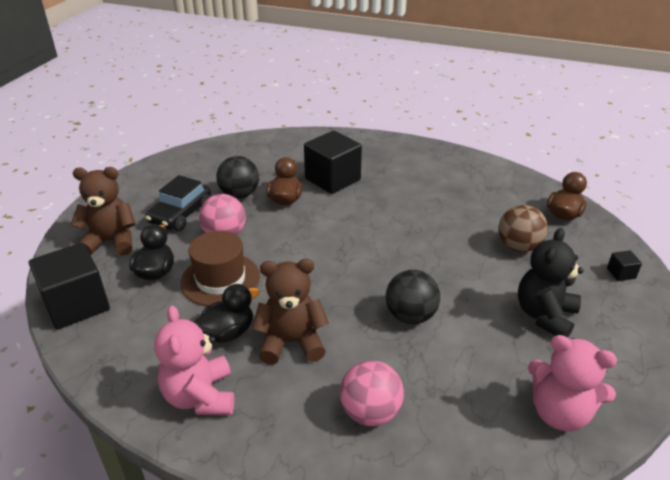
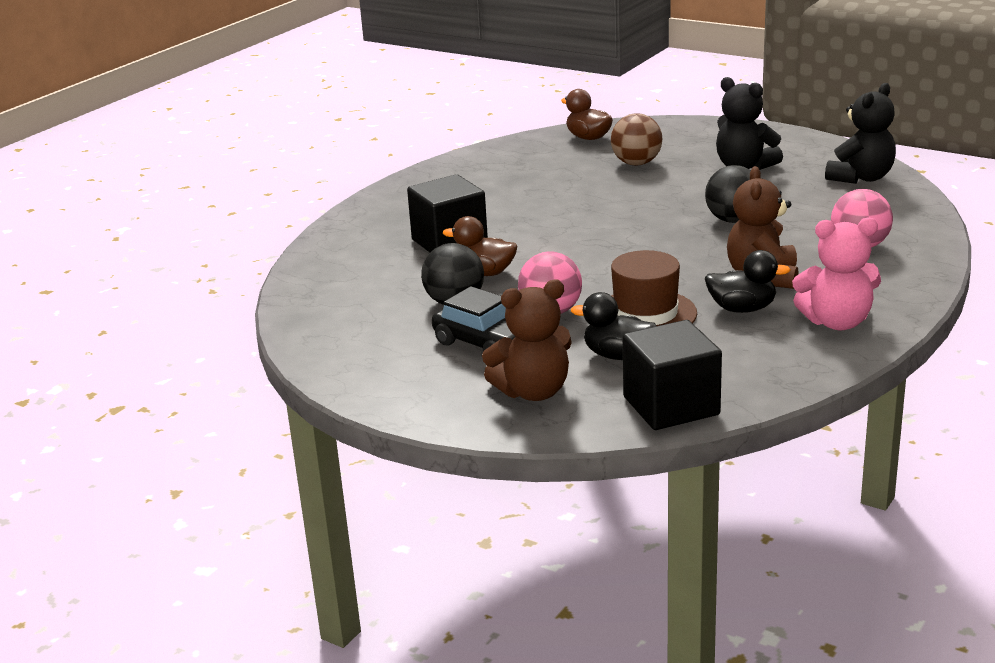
camera: 75 degrees left, 10 degrees down
brown teddy bear [70,167,135,255] -> brown teddy bear turned 120 degrees counterclockwise [482,279,572,401]
black duck [194,284,260,343] -> black duck turned 120 degrees clockwise [705,250,791,313]
pink teddy bear [528,335,617,431] -> black teddy bear [825,83,896,184]
black cube [607,251,642,281] -> none

